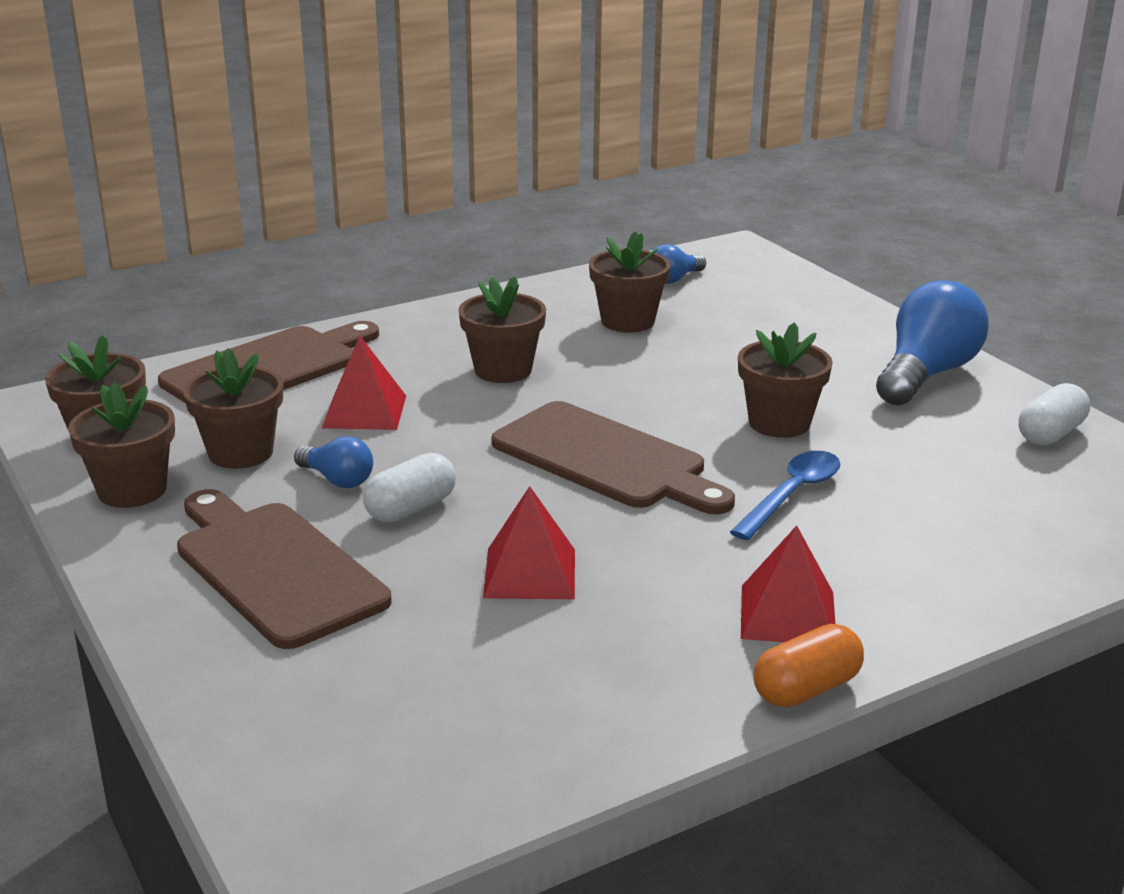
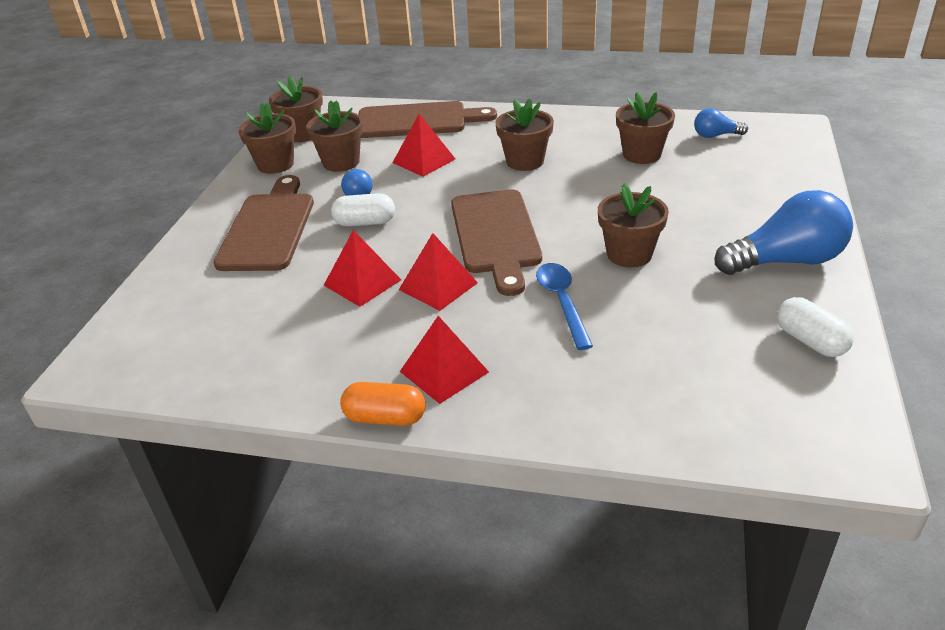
camera: 45 degrees right, 10 degrees up
blue spoon [730,451,840,540] -> blue spoon turned 90 degrees counterclockwise [536,263,593,350]
white capsule [1019,383,1090,445] -> white capsule turned 60 degrees clockwise [777,297,854,357]
none -> red pyramid [399,233,478,311]

